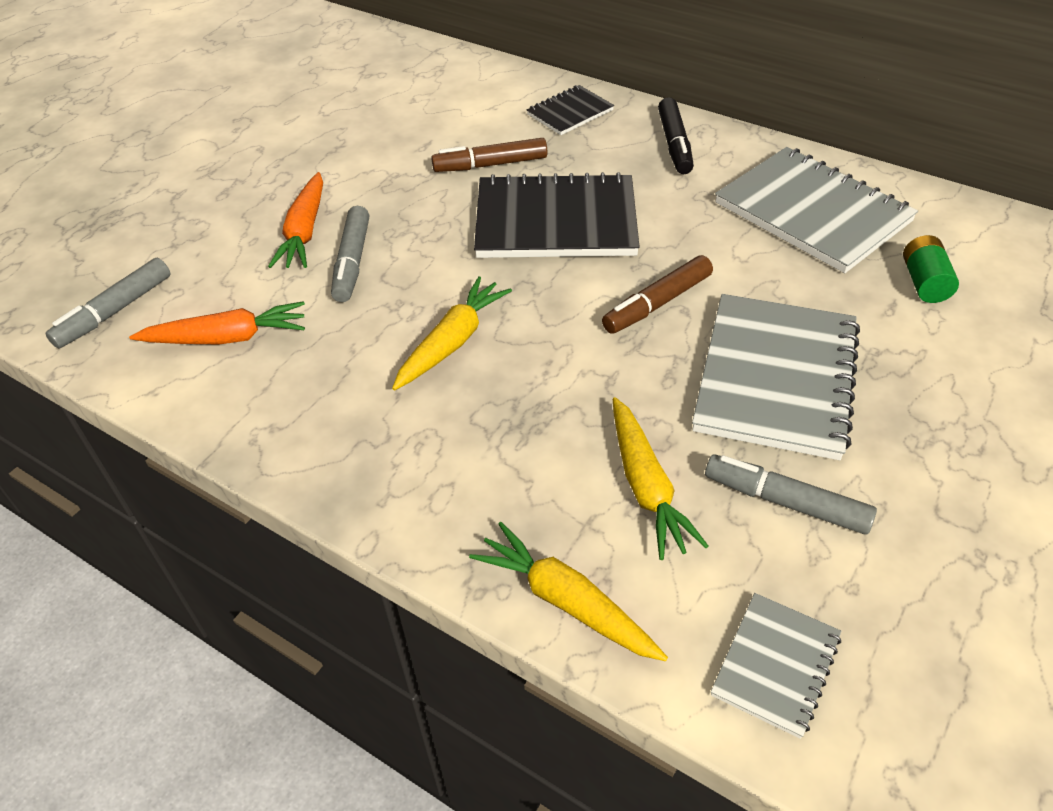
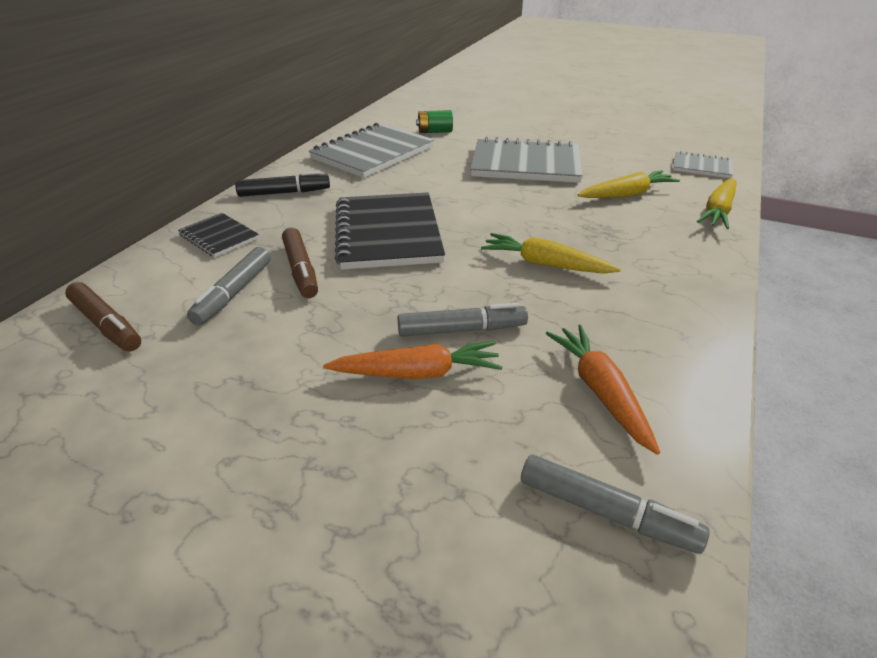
camera: 100 degrees left, 10 degrees down
brown marker [602,255,713,334] -> brown marker moved to [65,282,141,351]
grey marker [705,454,877,535] -> grey marker moved to [187,247,271,326]

